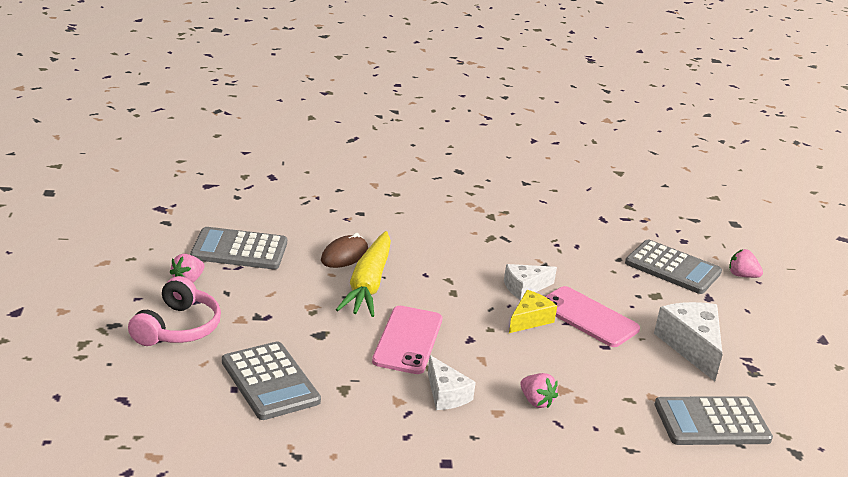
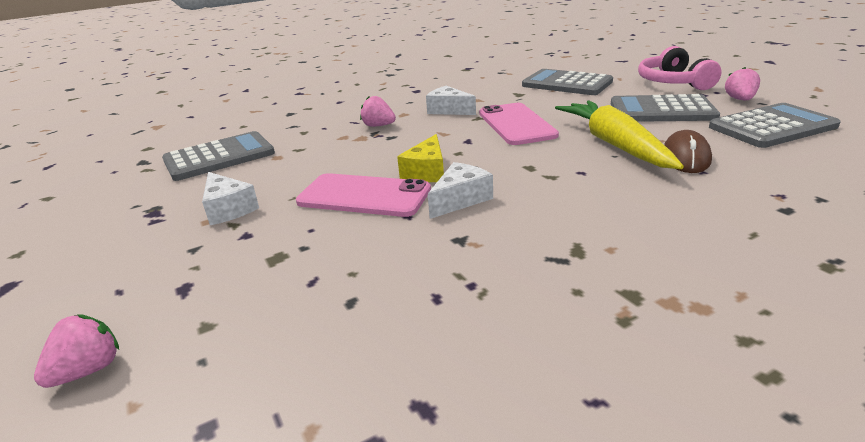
camera: 160 degrees right, 0 degrees up
grey calculator [625,239,722,294] -> grey calculator moved to [611,94,720,122]
white cheese [654,302,723,381] -> white cheese [202,172,259,225], size x0.62
pink strawberry [729,249,763,278] -> pink strawberry turned 60 degrees counterclockwise [34,315,119,388]

